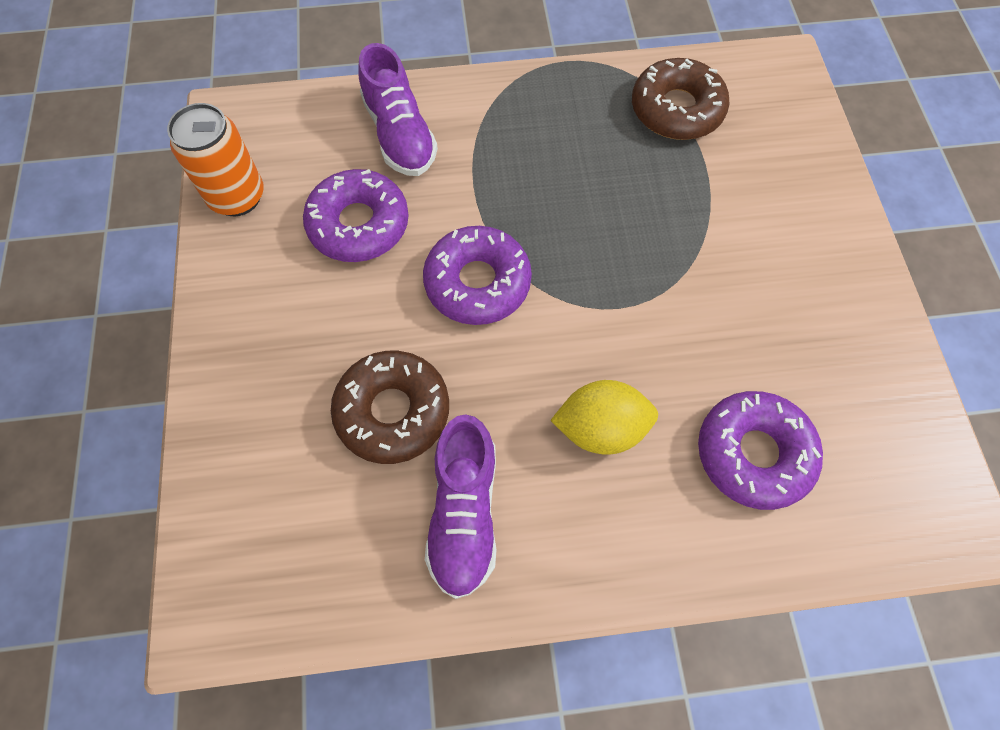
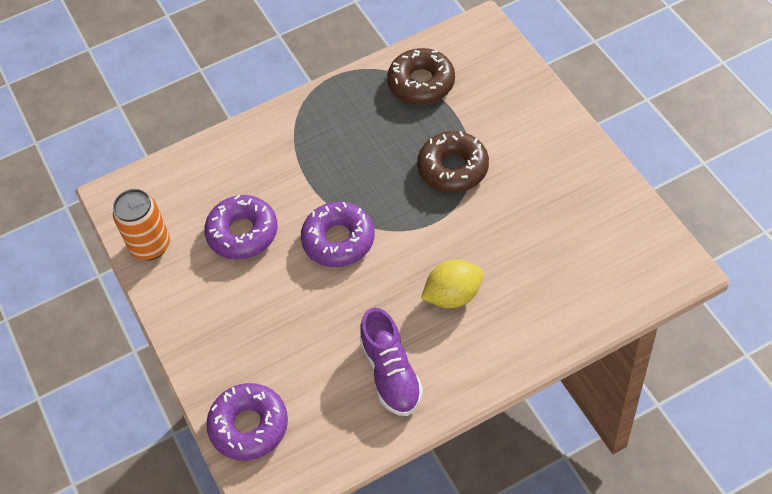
camera: 15 degrees left, 10 degrees down
brown donut [331,351,449,464] -> brown donut moved to [417,131,489,193]
purple shoe [359,43,438,176] -> none
purple donut [698,391,823,510] -> purple donut moved to [206,383,288,461]

